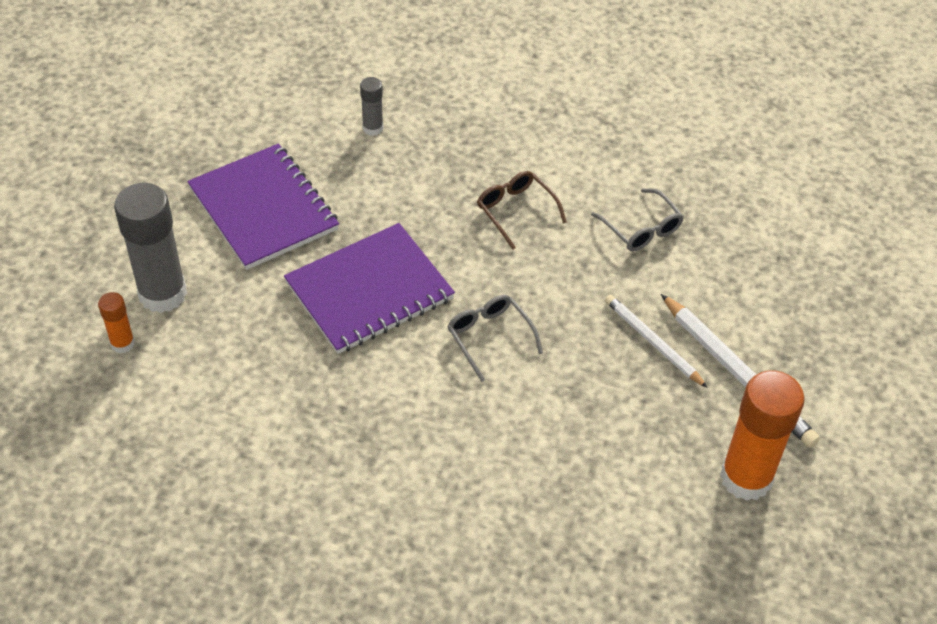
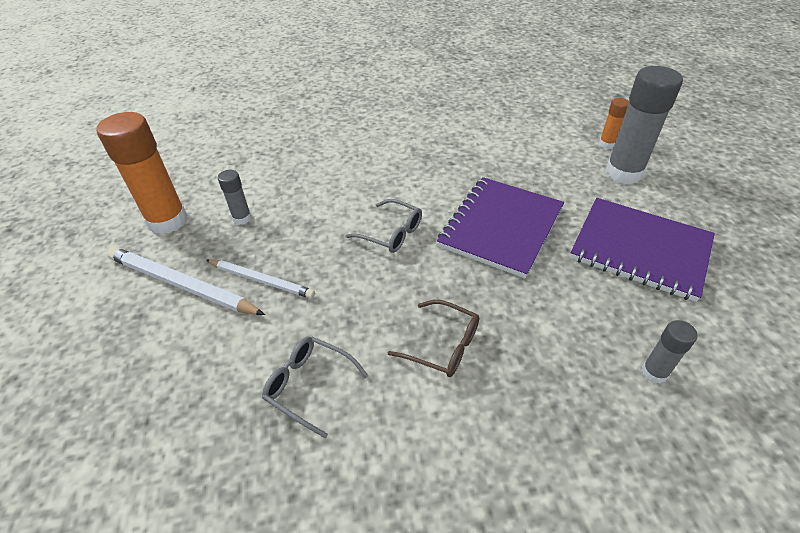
camera: 155 degrees right, 5 degrees down
none -> grey glue stick [218,170,252,225]

